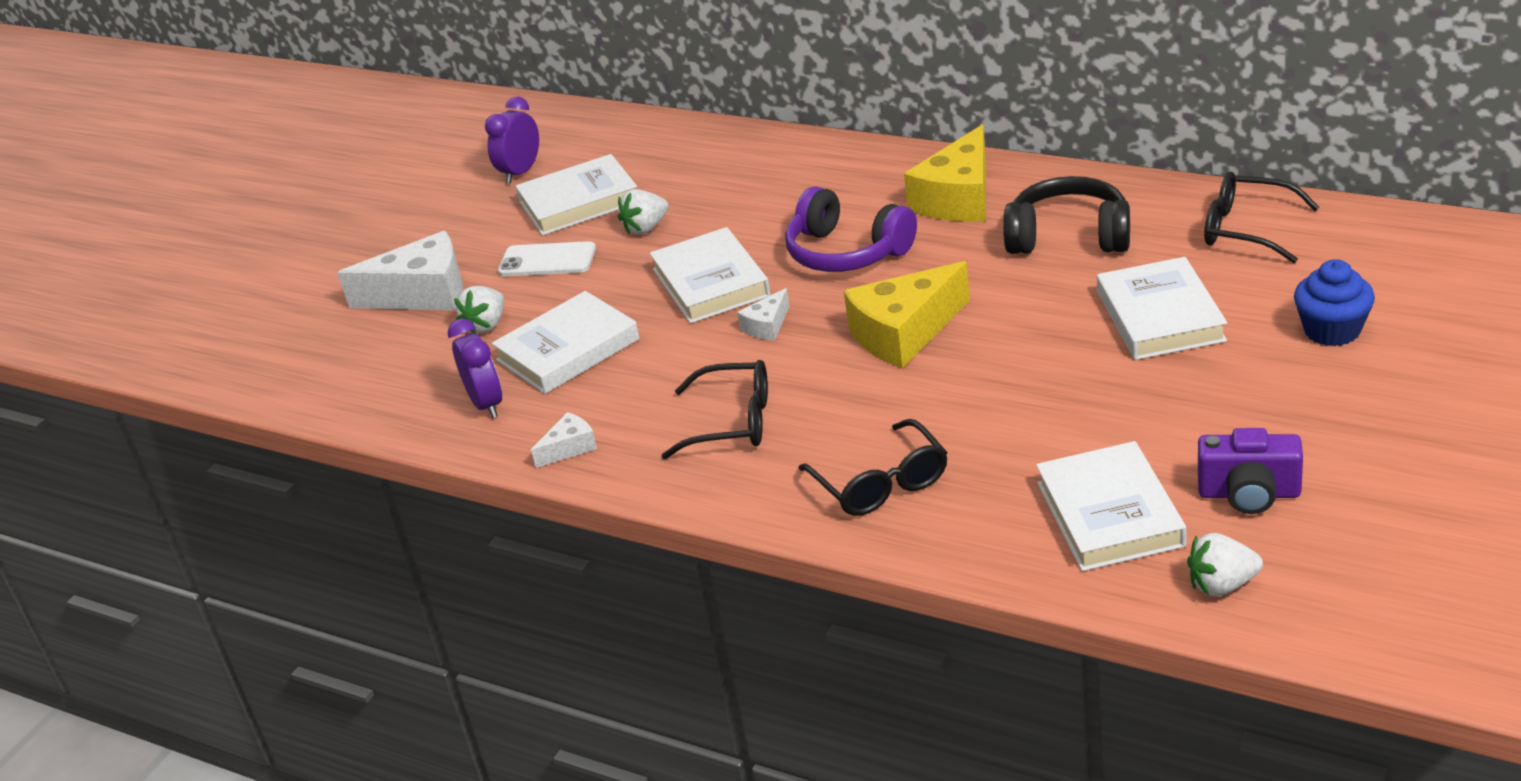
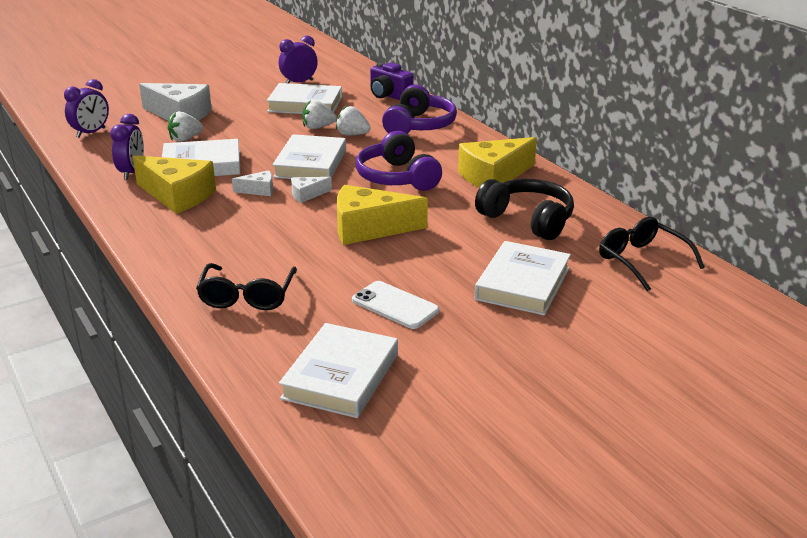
camera: 25 degrees right, 5 degrees down
white phone [498,241,596,277] -> white phone moved to [352,281,439,329]
white cheese [531,412,597,468] -> white cheese moved to [232,170,273,196]
black glasses [661,360,768,459] -> none
white strawberry [1187,533,1263,597] -> white strawberry moved to [336,106,371,135]
purple camera [1198,428,1303,514] -> purple camera moved to [370,62,413,100]
blue cupcake [1294,259,1375,346] -> none
none -> purple clock [64,79,109,138]
none -> yellow cheese [132,155,216,214]
none -> purple headphones [382,85,457,134]

